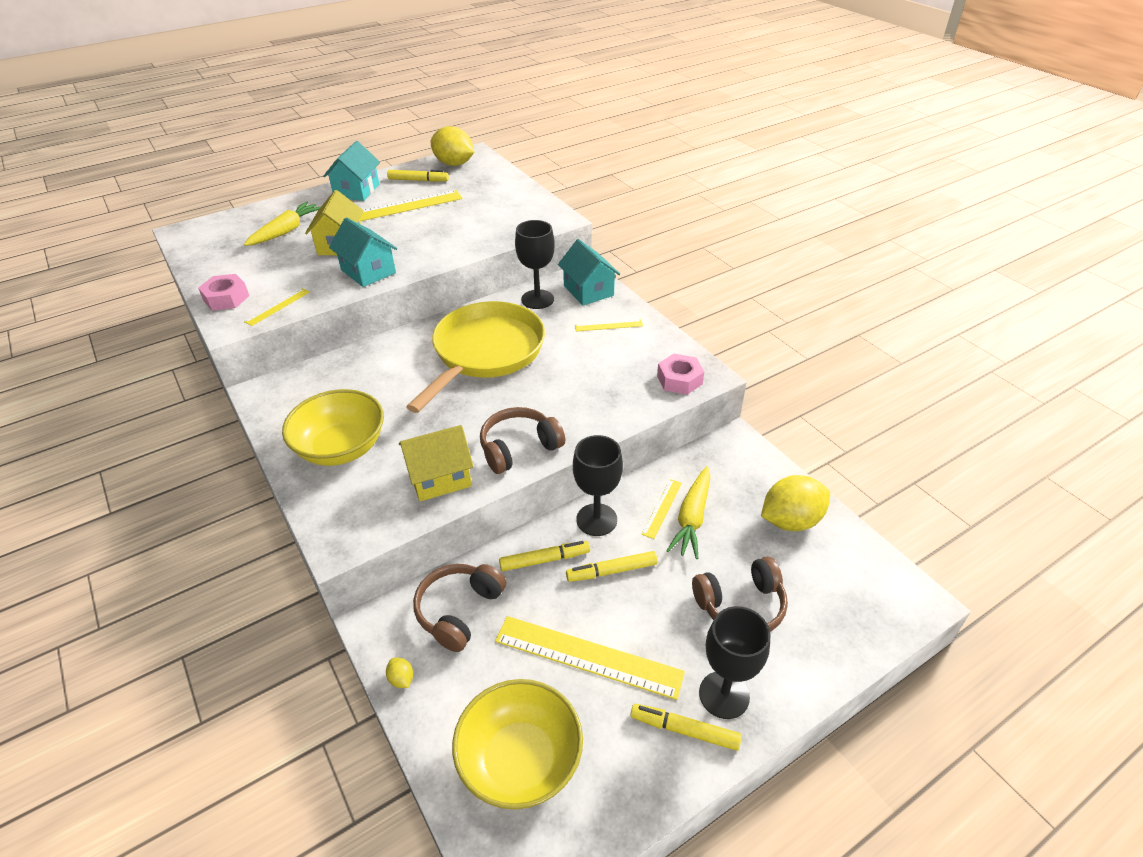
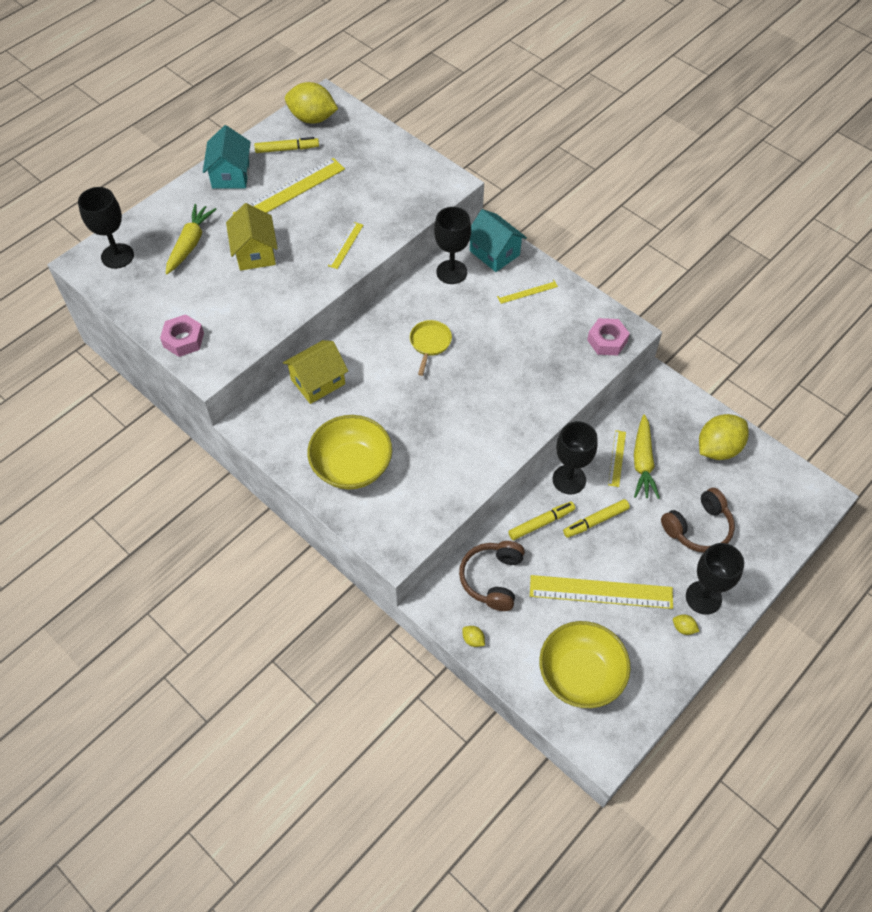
camera: 15 degrees left, 15 degrees up
yellow ruler [244,288,310,326] -> yellow ruler moved to [328,222,364,269]
turquoise house [329,217,397,287] -> none
yellow house [399,425,474,501] -> yellow house moved to [283,340,348,404]
yellow pan [406,301,545,413] -> yellow pan [410,320,452,376], size x0.41
brown headphones [480,407,565,474] -> none
yellow marker [631,704,742,751] -> yellow lemon [673,615,700,635]
none -> black goblet [78,187,134,269]

